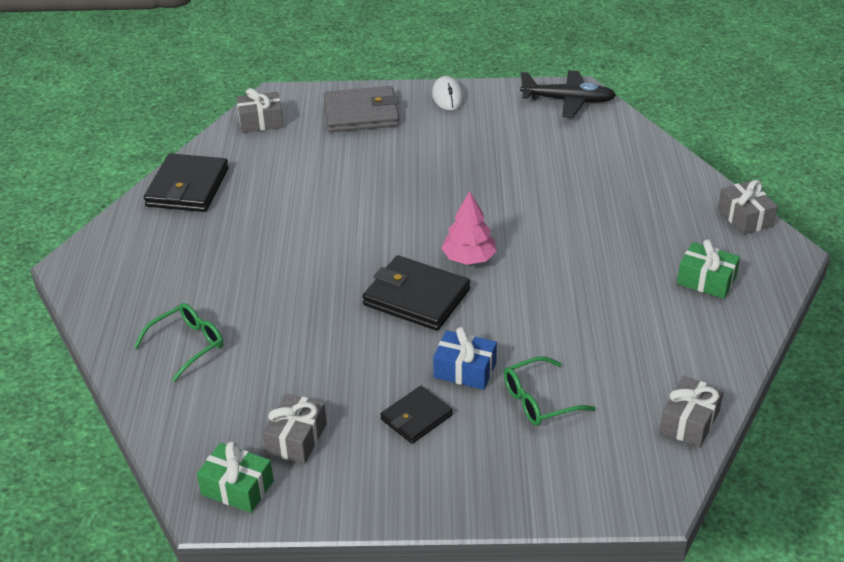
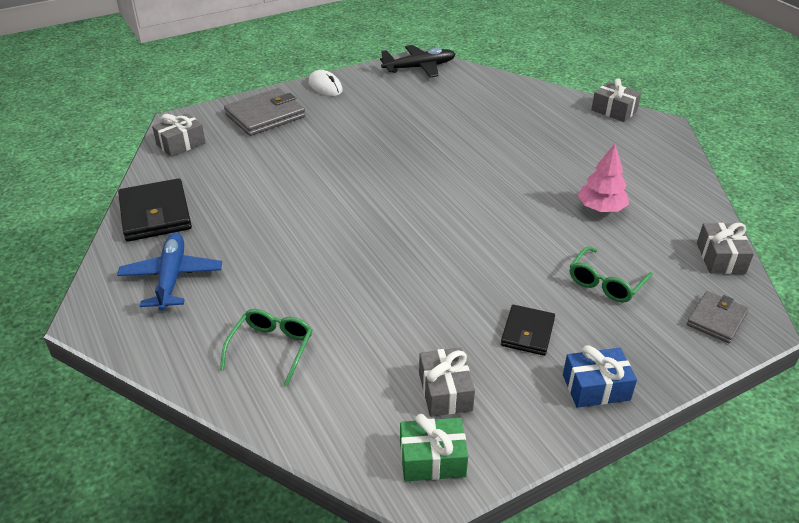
camera: 30 degrees left, 0 degrees up
black wallet [363,255,470,331] -> none
blue gift [433,327,497,390] -> blue gift moved to [563,345,637,408]
pink tree [441,191,497,265] -> pink tree moved to [578,144,629,212]
green gift [677,239,740,299] -> none
none -> blue plane [117,232,222,311]
none -> grey wallet [687,291,749,343]

